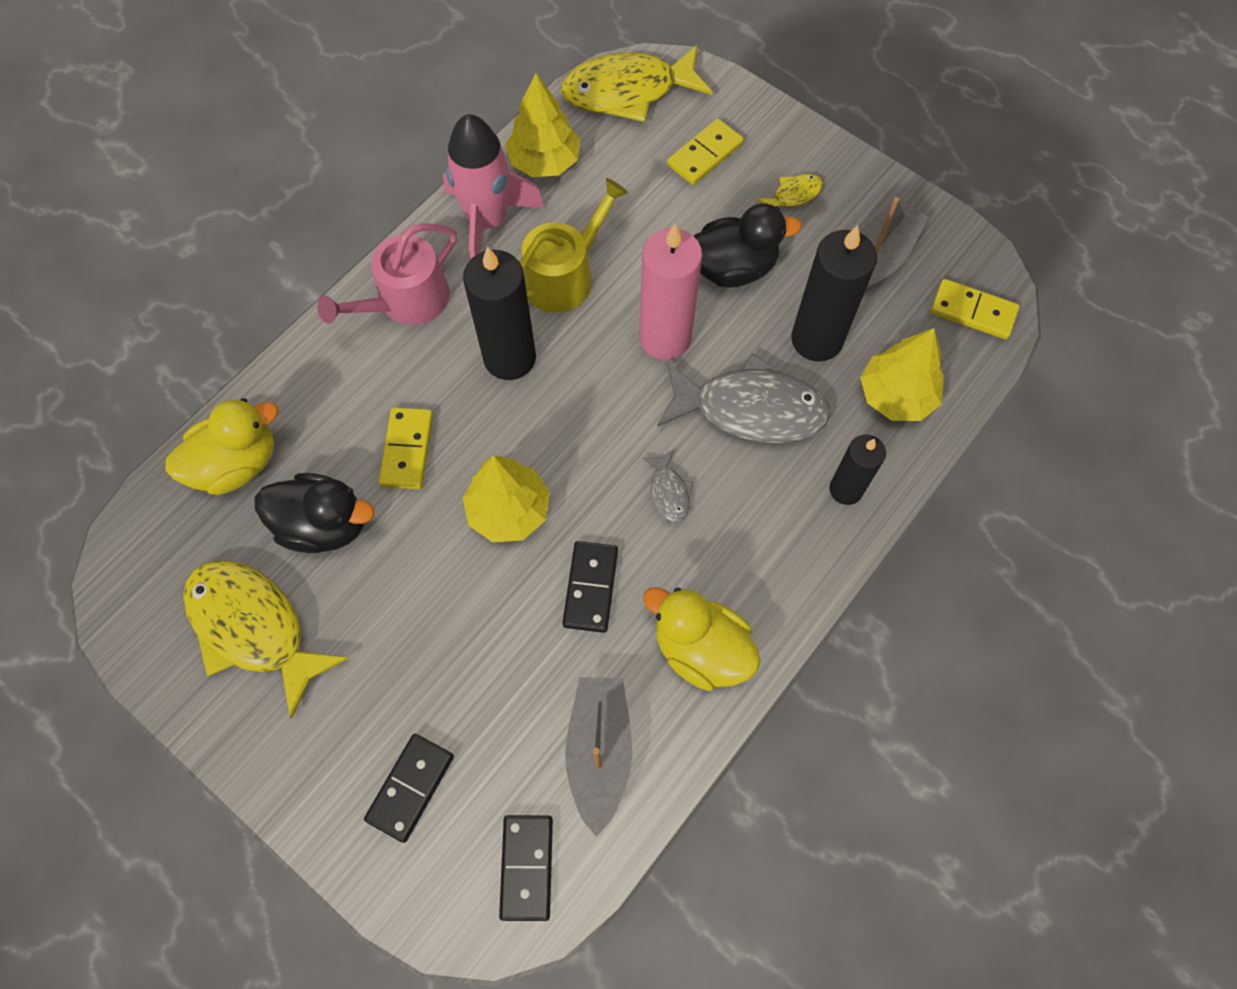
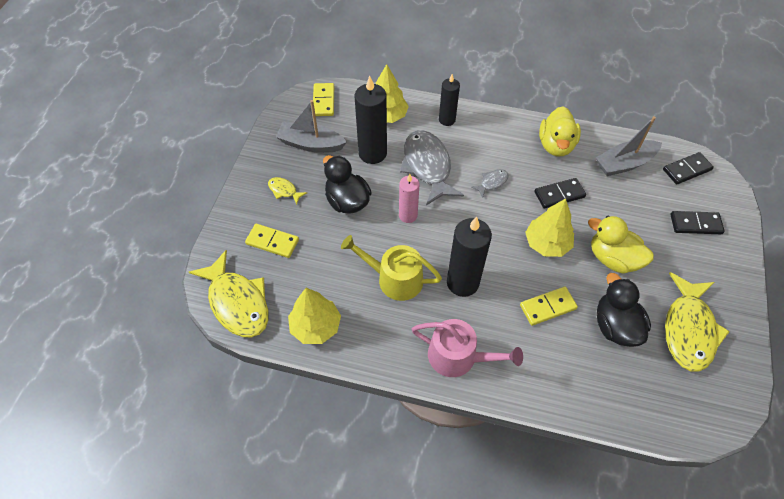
camera: 115 degrees left, 10 degrees down
yellow duck [165,398,278,495] -> yellow duck moved to [588,216,654,274]
pink rocket [443,114,545,259] -> none
pink candle [639,224,702,360] -> pink candle [399,174,419,223], size x0.62

